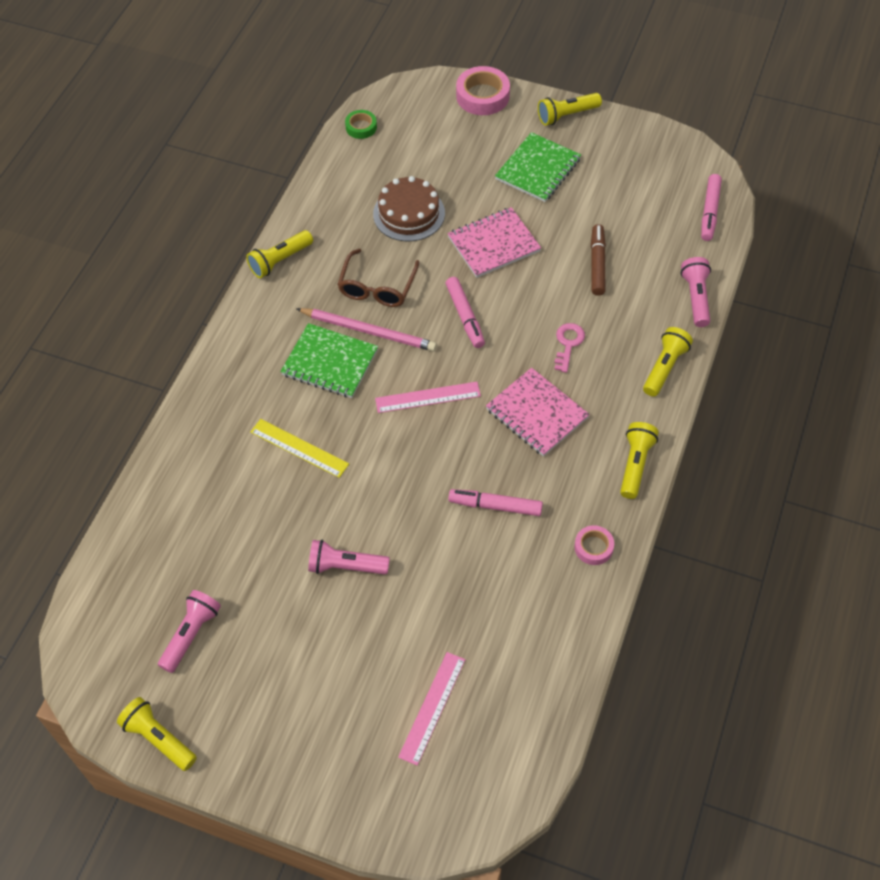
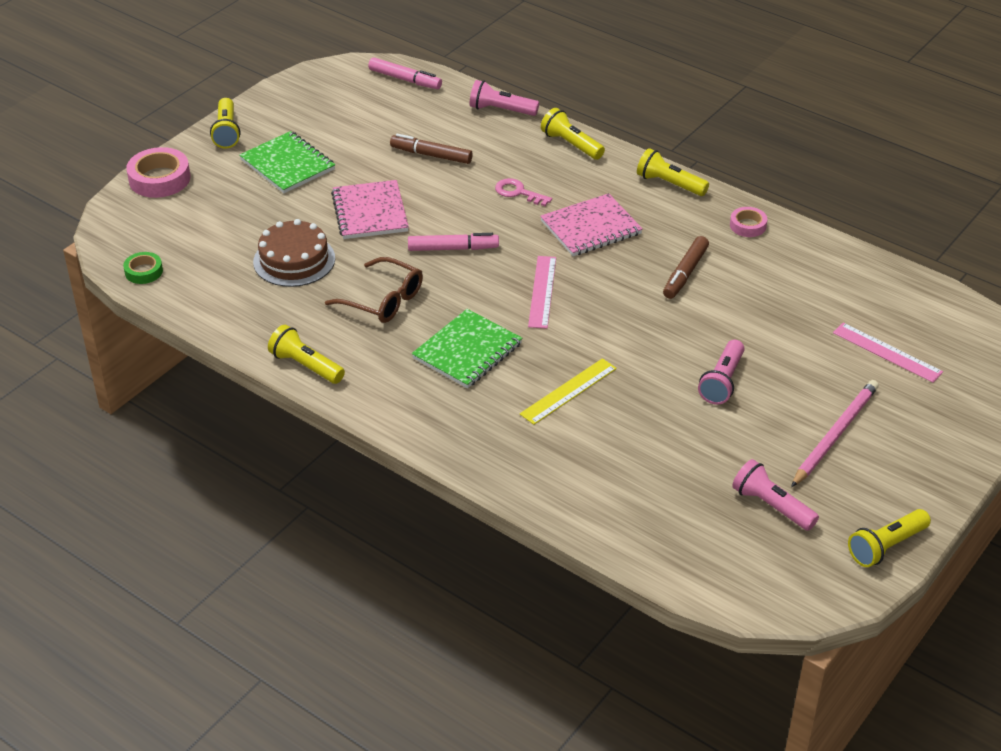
camera: 75 degrees left, 15 degrees down
yellow flashlight [246,230,313,278] -> yellow flashlight turned 150 degrees clockwise [268,325,345,384]
pink pencil [297,308,437,351] -> pink pencil moved to [791,380,879,487]
pink marker [448,489,543,516] -> brown marker [663,236,709,299]

